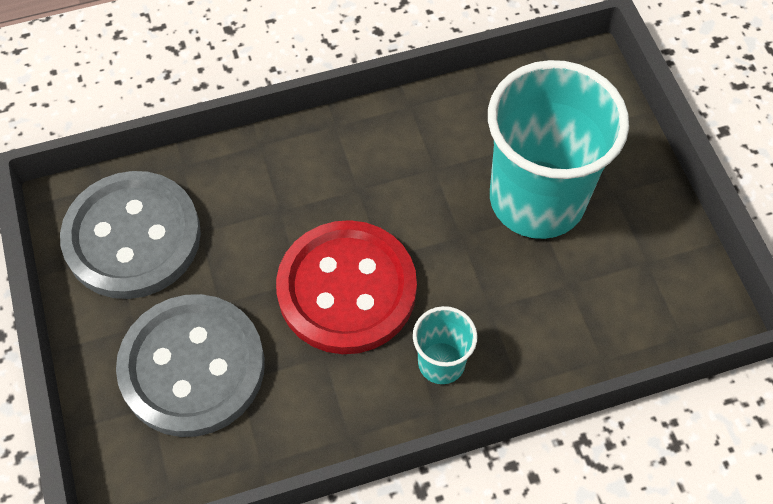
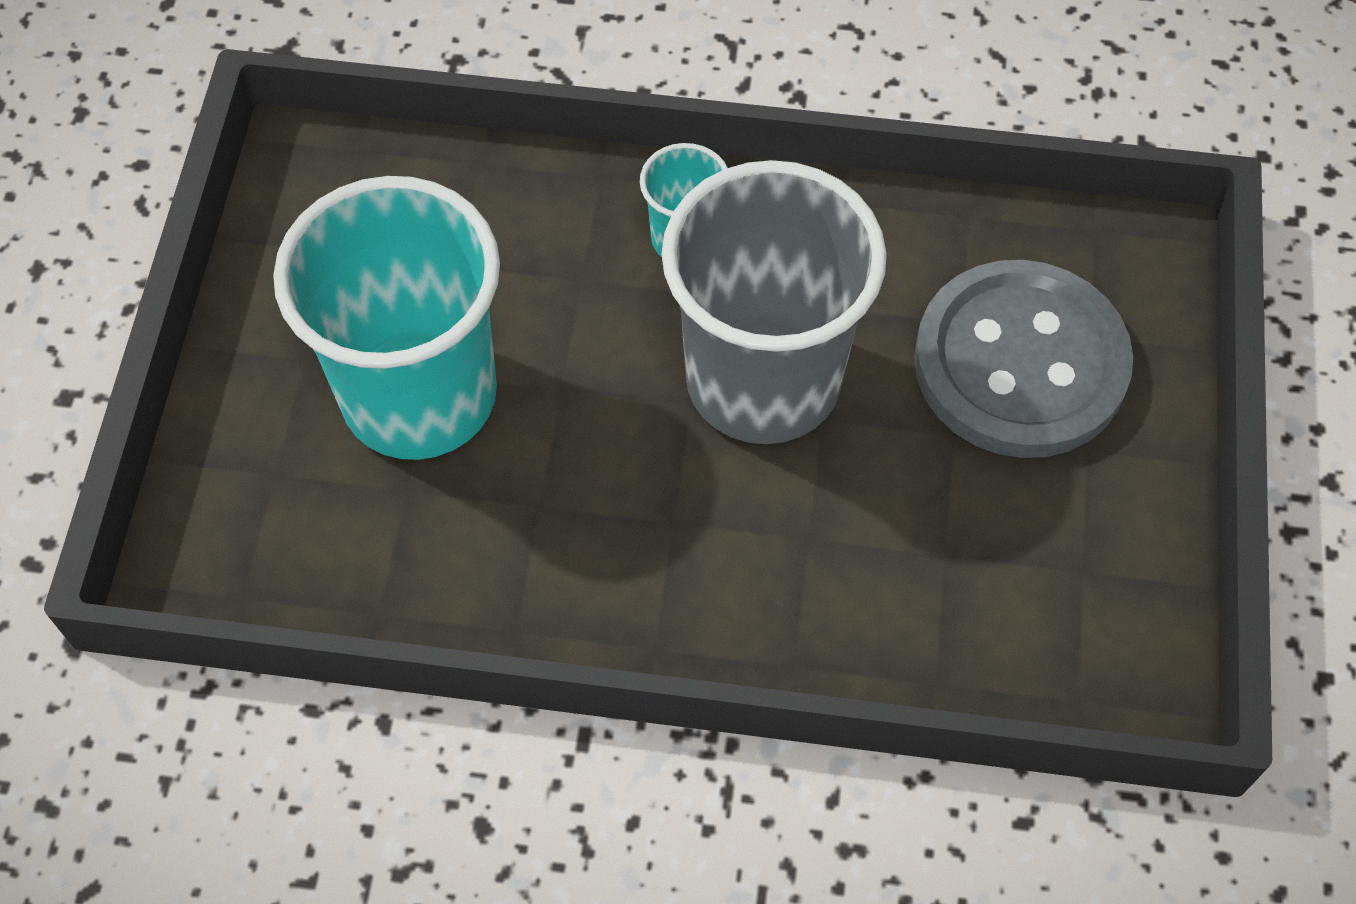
camera: 155 degrees left, 0 degrees up
grey button [60,171,201,299] -> none
red button [276,220,417,354] -> grey cup [661,160,887,444]

